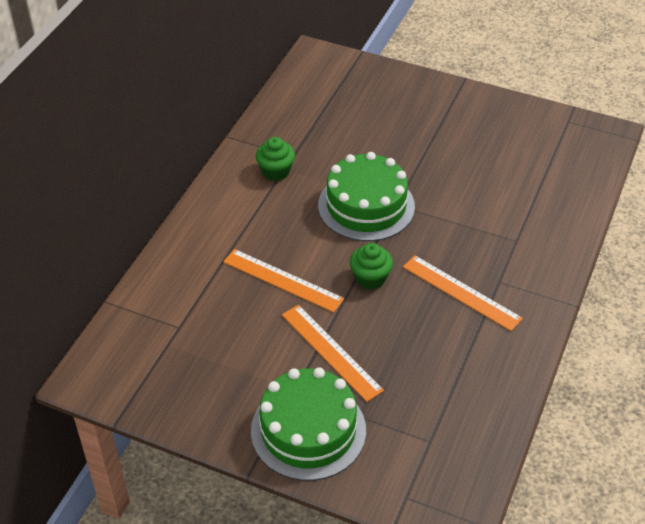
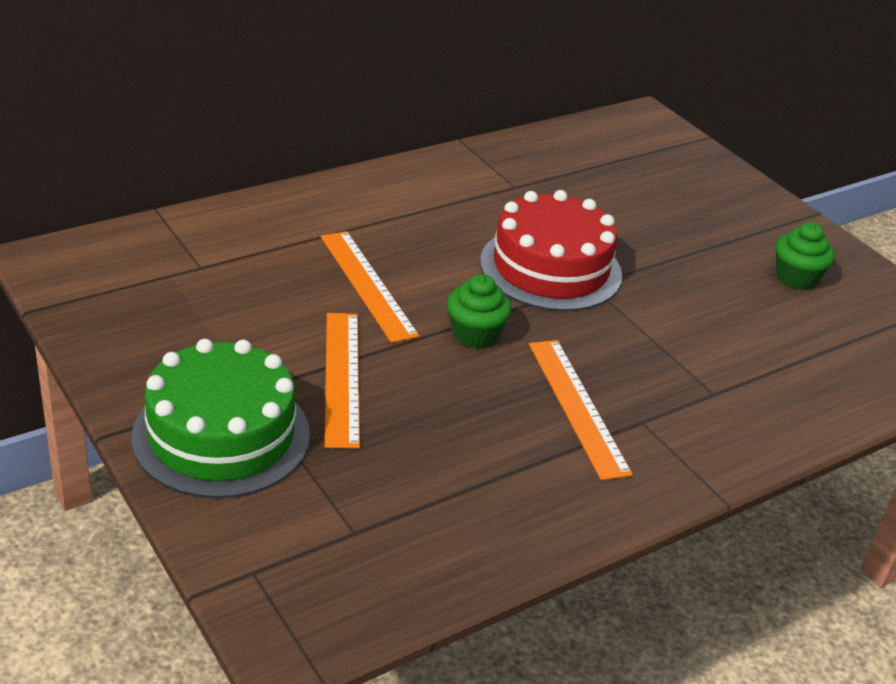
camera: 30 degrees right, 10 degrees down
green cupcake [255,137,295,181] -> green cupcake moved to [776,222,835,290]
green cake [318,152,415,241] -> red cake [480,190,622,311]

